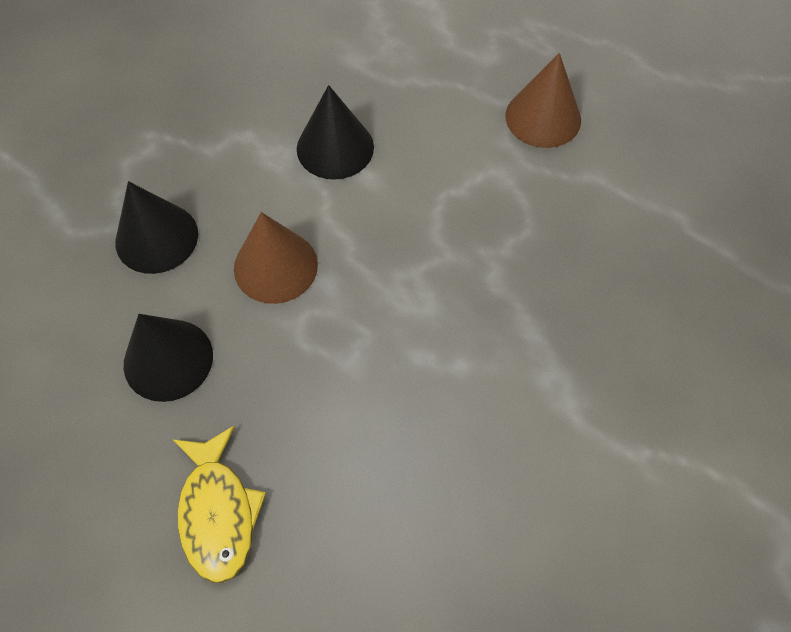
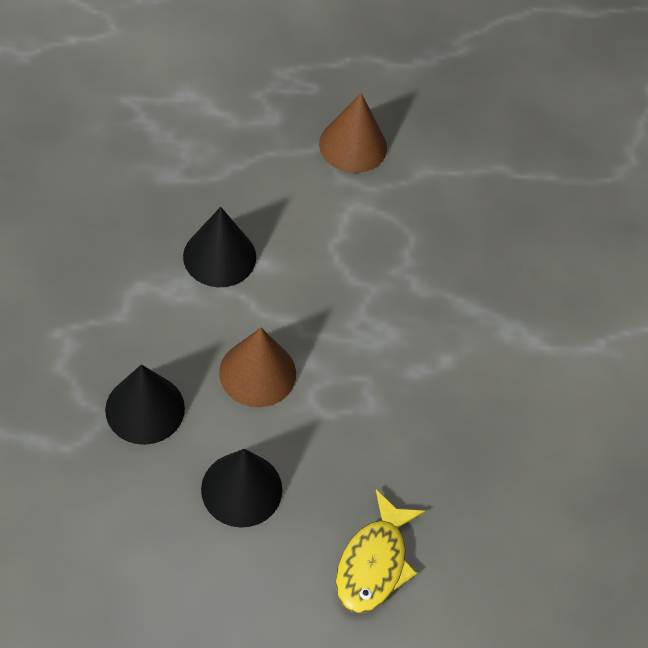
camera: 45 degrees left, 5 degrees down
yellow fish [172,426,266,583] -> yellow fish turned 75 degrees clockwise [336,489,425,613]

